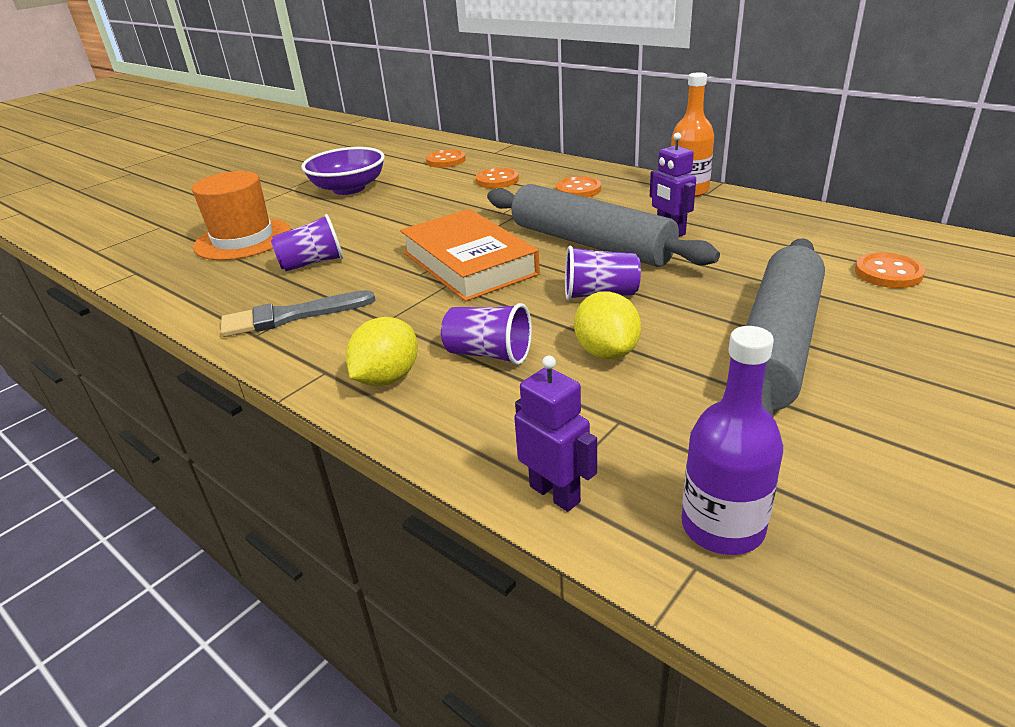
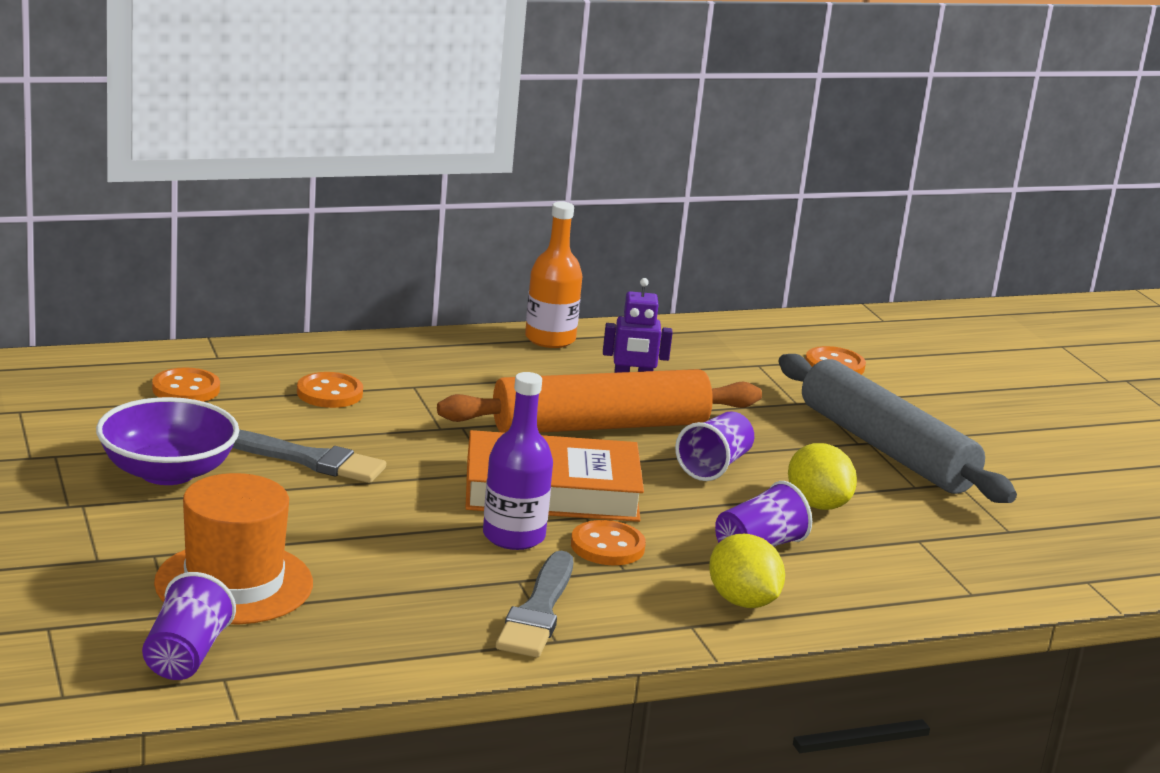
camera: 65 degrees left, 10 degrees down
purple cup [271,214,343,271] -> purple cup moved to [142,572,236,680]
grey rolling pin [487,184,720,267] -> orange rolling pin [437,369,762,433]
purple robot [514,355,597,512] -> none
orange button [556,176,601,198] -> orange button moved to [571,520,646,565]
yellow lemon [574,291,641,360] -> yellow lemon turned 45 degrees clockwise [788,443,857,510]
purple bottle [681,326,783,555] -> purple bottle moved to [483,372,553,550]
none -> grey brush [232,429,386,483]

